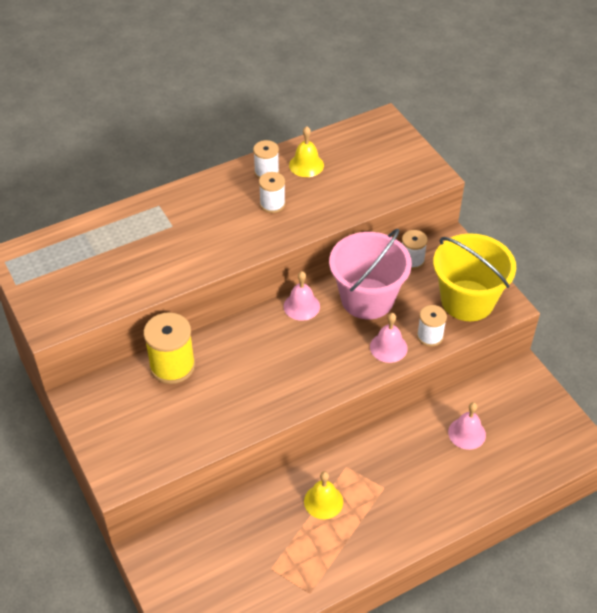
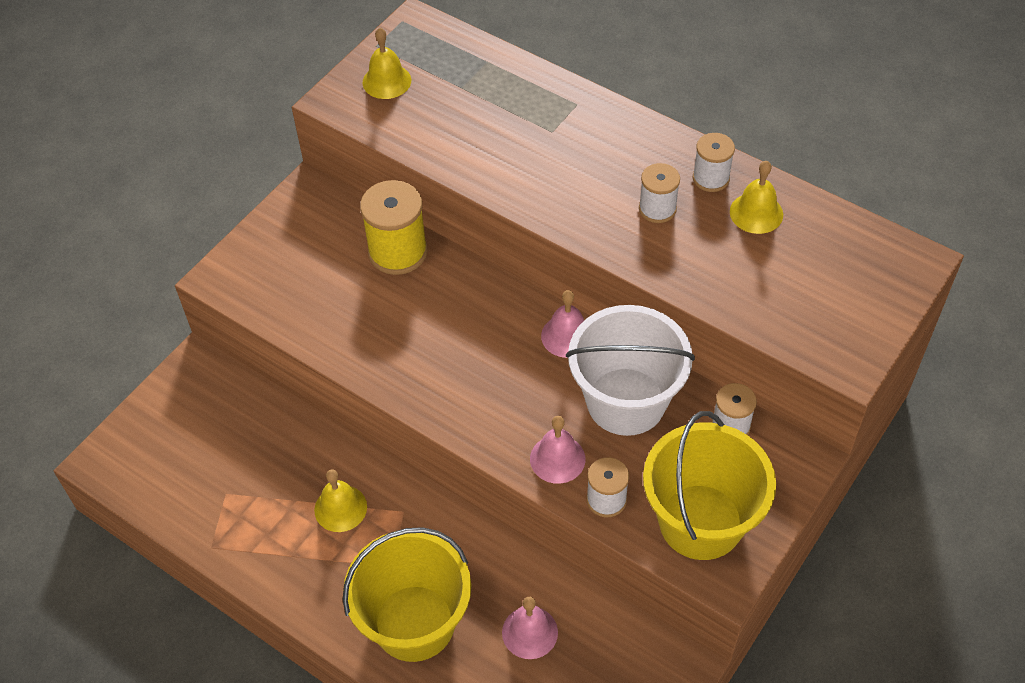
camera: 65 degrees right, 5 degrees up
pink bucket [329,229,412,319] -> white bucket [566,305,695,436]
none -> yellow bucket [343,527,471,662]
none -> yellow bell [363,28,411,99]

